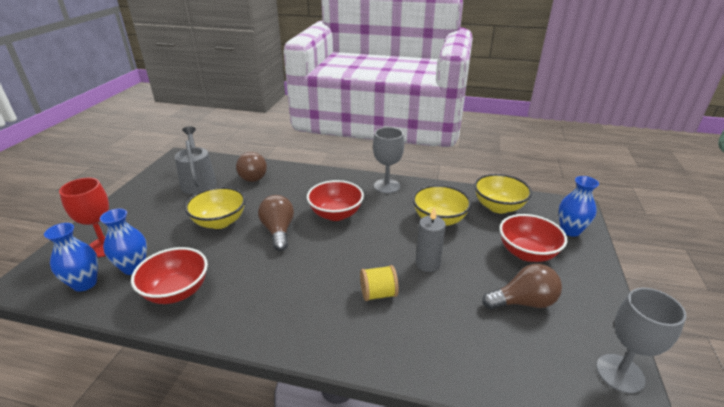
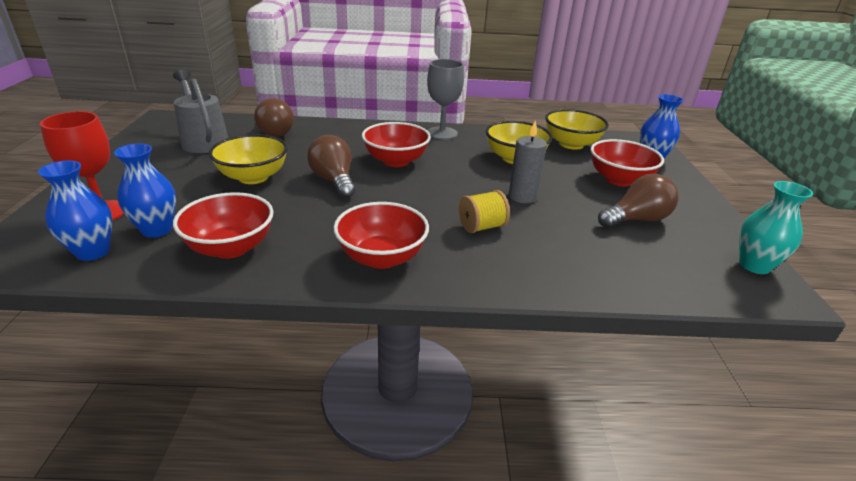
camera: 15 degrees left, 0 degrees up
grey goblet [596,288,687,394] -> turquoise vase [739,181,813,274]
none -> red bowl [333,202,429,269]

